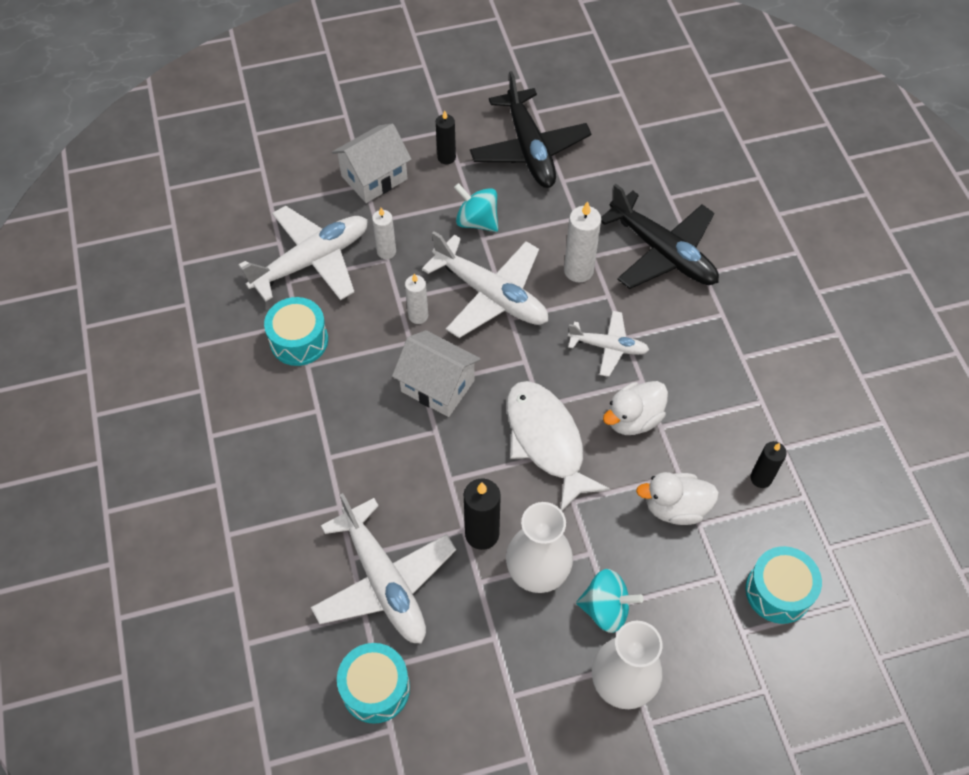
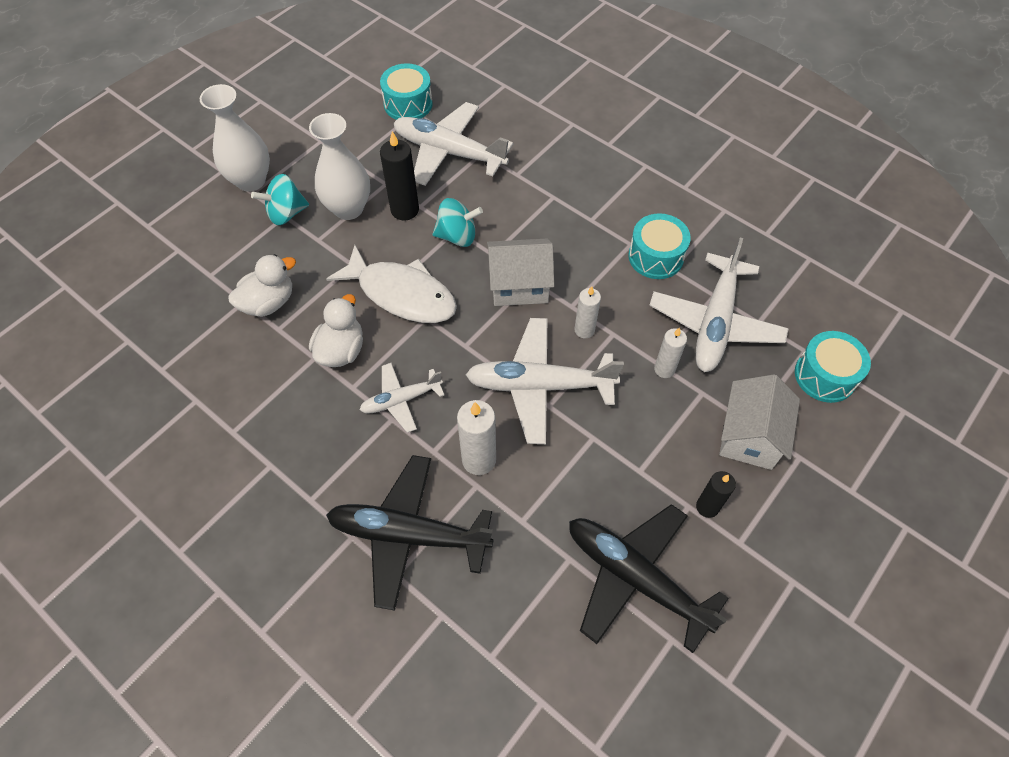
camera: 145 degrees right, 0 degrees up
turquoise spinning top [454,183,498,232] -> turquoise spinning top moved to [433,198,483,247]
turquoise drum [746,546,822,624] -> turquoise drum moved to [795,331,871,403]
black candle [751,441,787,488] -> none

